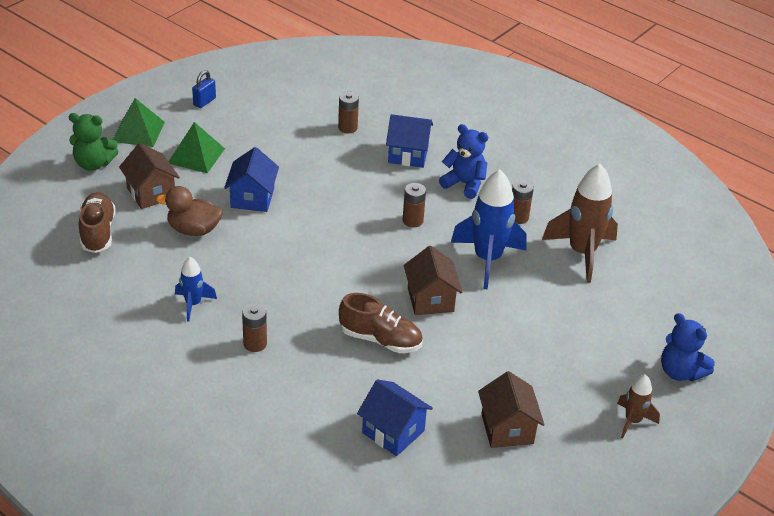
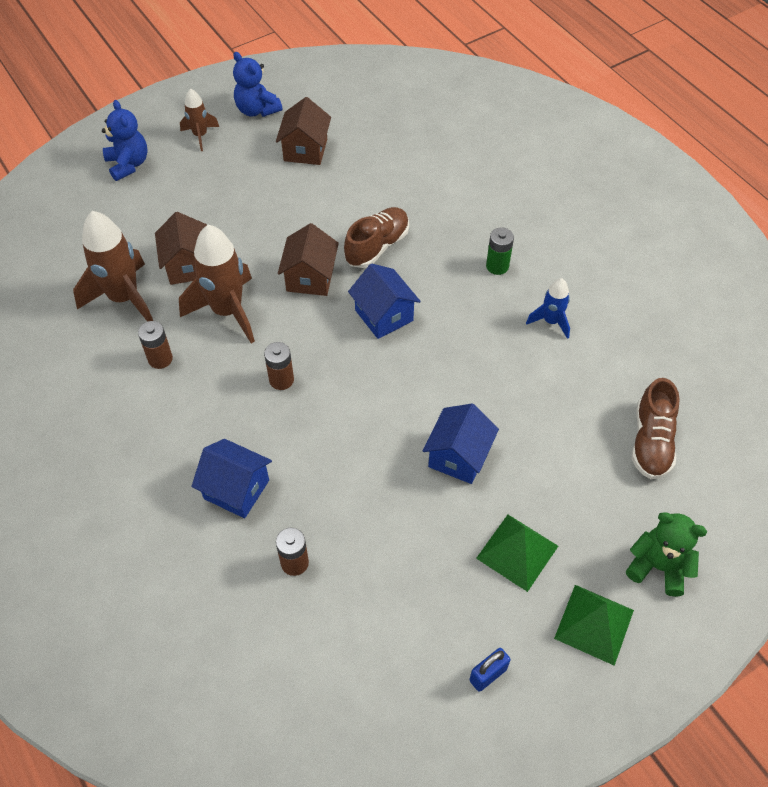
camera: 160 degrees left, 15 degrees up
brown house [119,143,180,209] -> brown house moved to [155,212,207,285]
brown duck [156,186,223,236] -> none
brown battery [242,303,267,352] -> green battery [486,227,514,275]
brown shoe [339,293,423,353] -> brown shoe turned 90 degrees clockwise [344,207,409,268]
blue house [357,380,433,456] -> blue house moved to [348,263,421,339]
blue teddy bear [439,124,488,199] -> blue teddy bear moved to [233,52,282,117]
blue rocket [451,169,527,289] -> brown rocket [179,225,255,343]

